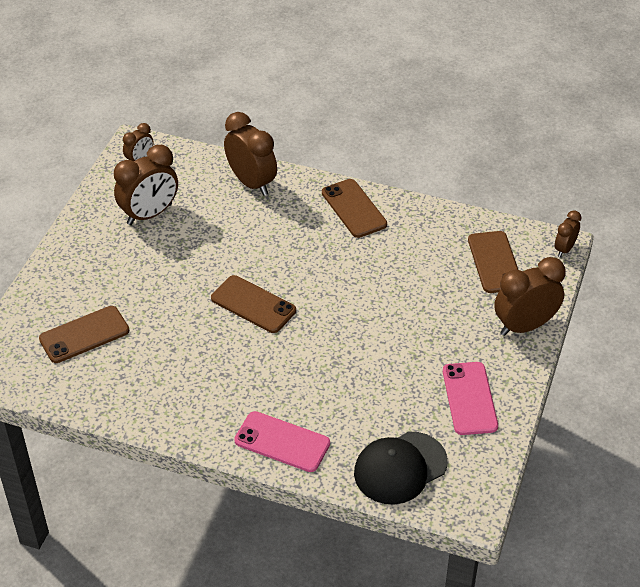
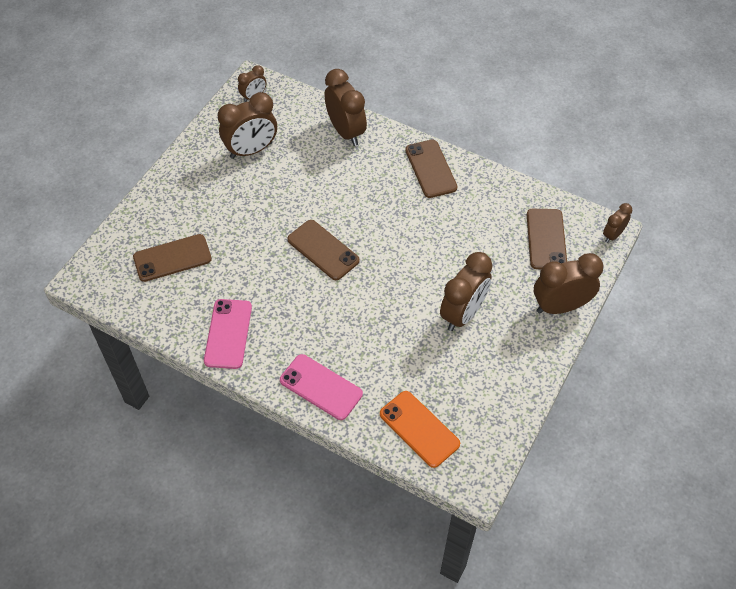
camera: 10 degrees right, 10 degrees up
black cap [354,432,448,505] -> orange phone [380,391,460,468]
pink phone [443,362,498,435] -> pink phone moved to [204,299,252,369]
none -> brown clock [440,252,492,331]

